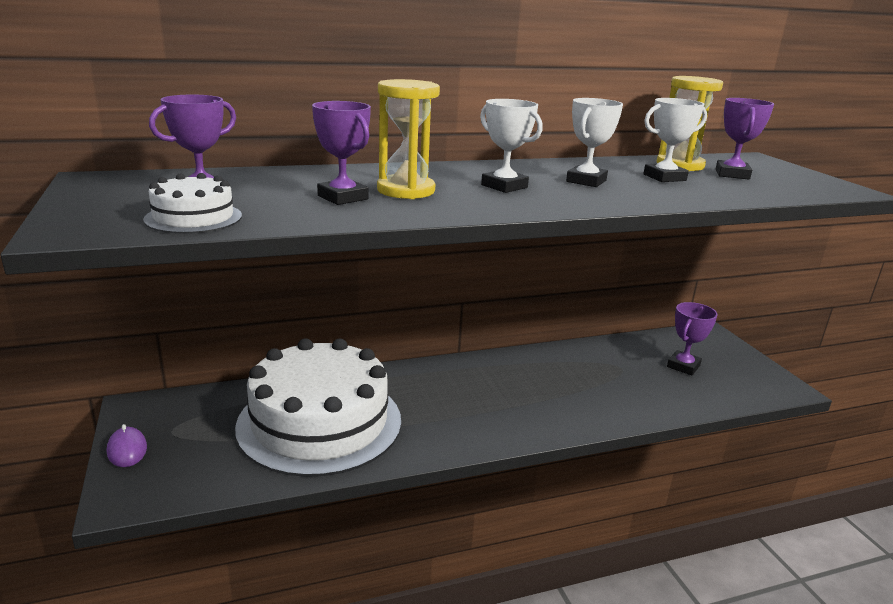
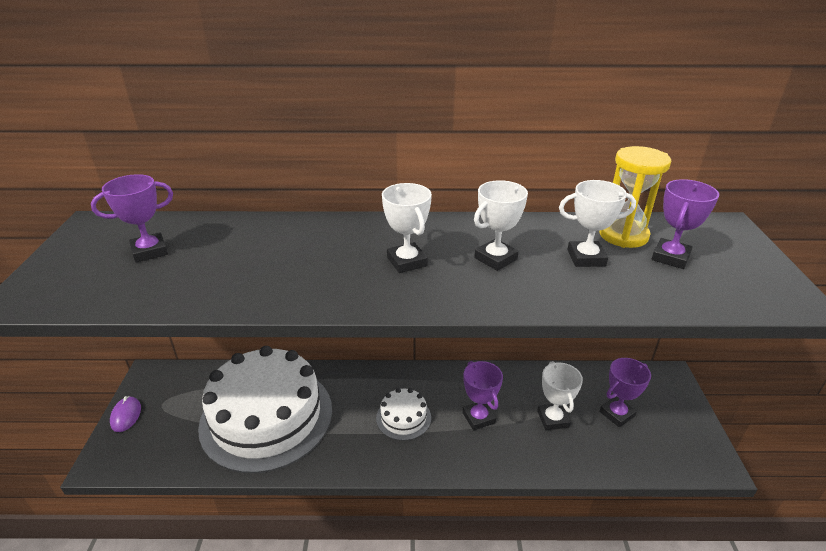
camera: 20 degrees right, 10 degrees up
white cake [143,173,242,234] -> white cake moved to [376,388,431,441]
purple trophy [312,101,371,205] -> purple trophy moved to [462,361,503,431]
yellow hourglass [377,79,440,199] -> none
none -> white trophy [537,361,583,430]

